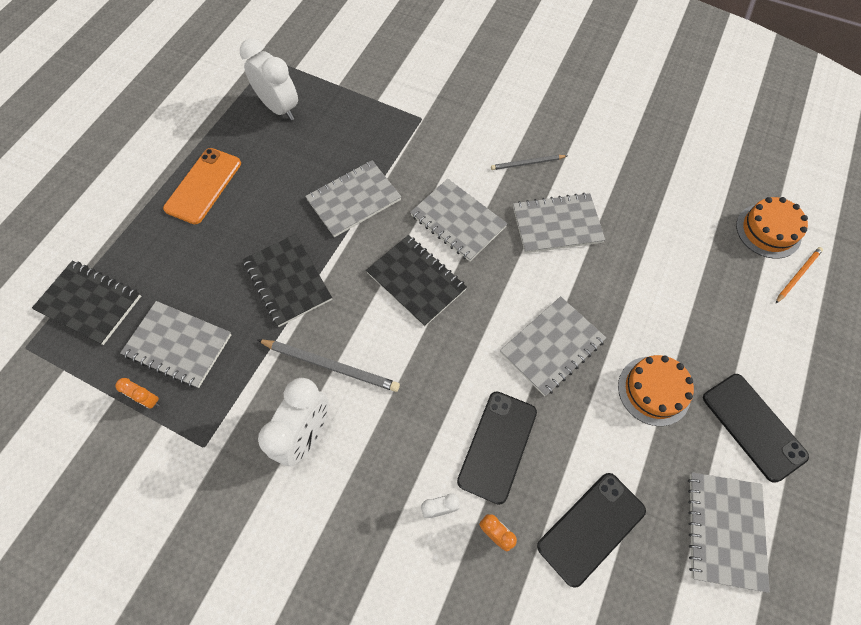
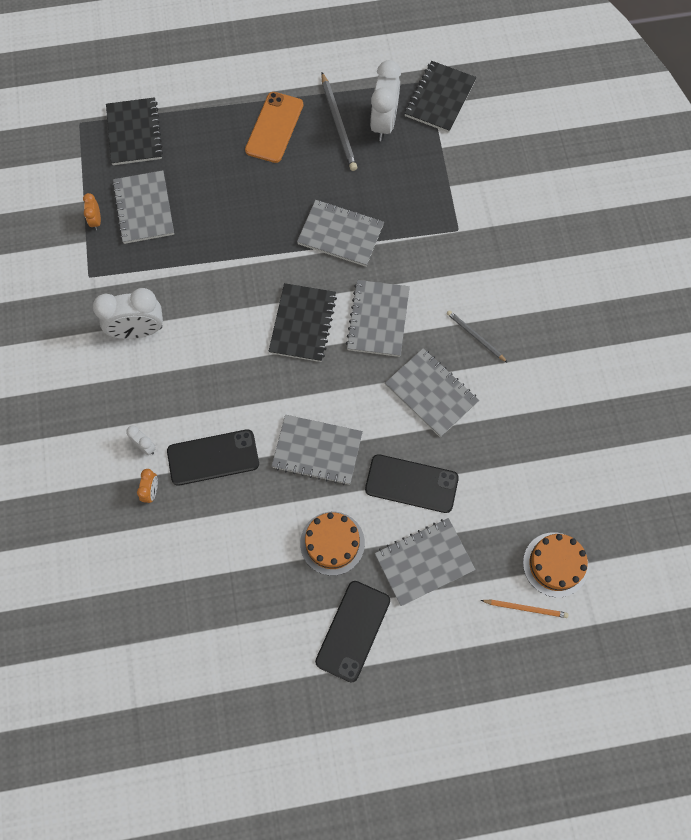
camera: 55 degrees right, 5 degrees up
orange phone [163,148,241,224] -> orange phone turned 60 degrees counterclockwise [245,92,303,163]
black notebook [243,234,332,327] -> black notebook moved to [404,61,476,133]
grey pencil [257,339,400,392] -> grey pencil moved to [321,72,357,171]
black phone [537,473,646,588] -> black phone moved to [365,454,459,513]
grey notebook [688,472,770,593] -> grey notebook moved to [375,518,476,606]

